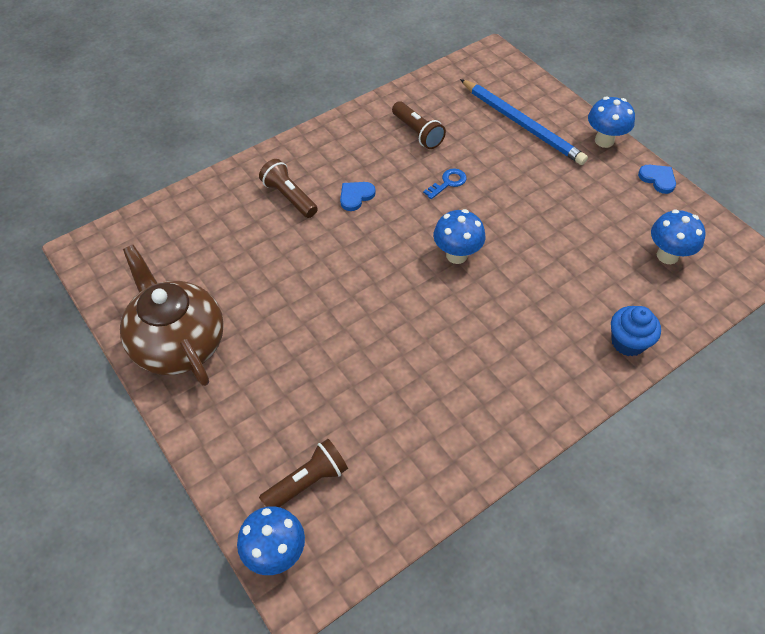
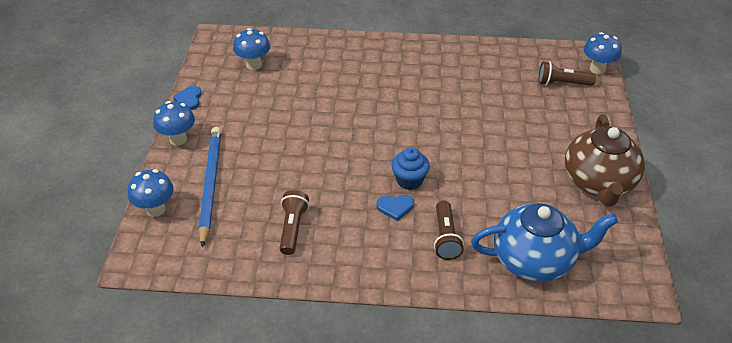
camera: 140 degrees left, 10 degrees down
blue key [423,168,467,199] -> none
blue mushroom [433,209,485,264] -> blue mushroom moved to [128,169,174,217]
blue cupcake [611,306,661,356] -> blue cupcake moved to [392,147,430,190]
none -> blue teapot [471,203,618,282]

